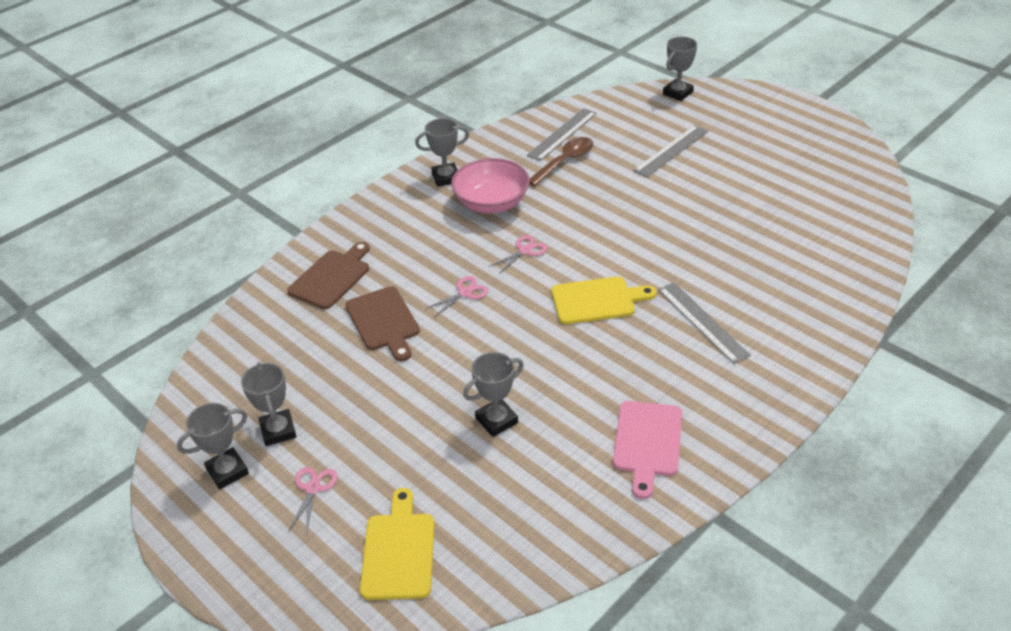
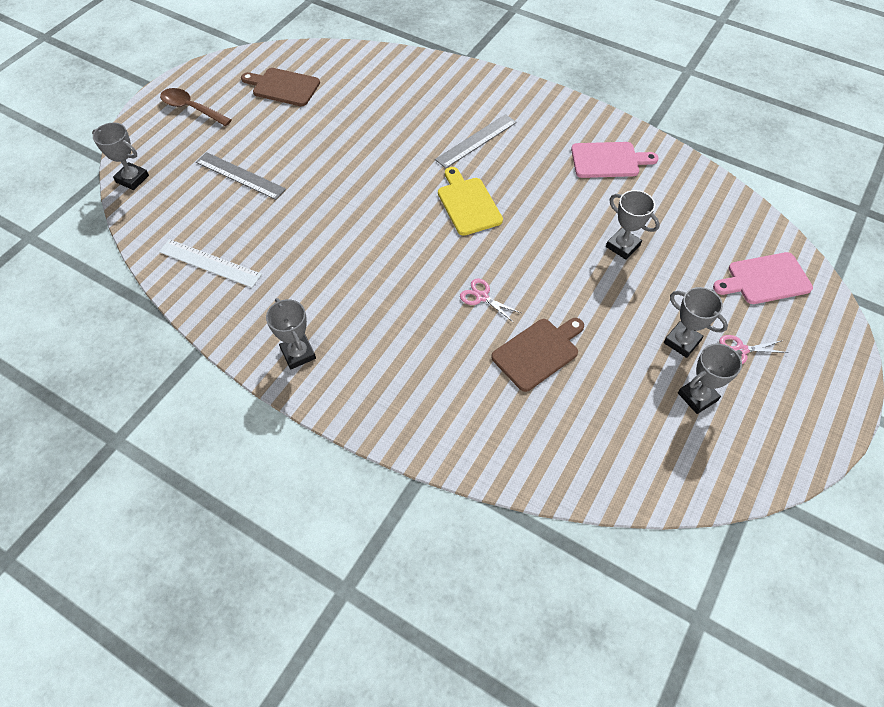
camera: 105 degrees left, 15 degrees up
grey trophy [177,403,249,489] -> grey trophy moved to [664,287,728,358]
brown cutting board [287,242,370,309] -> brown cutting board moved to [241,68,320,106]
yellow cutting board [360,488,435,600] -> pink cutting board [713,252,813,304]
pink bowl [451,158,530,213] -> none
pink scissors [489,235,547,274] -> none
grey ruler [527,108,597,161] -> white ruler [159,239,262,288]
brown spoon [530,137,593,186] -> brown spoon moved to [160,88,232,126]

